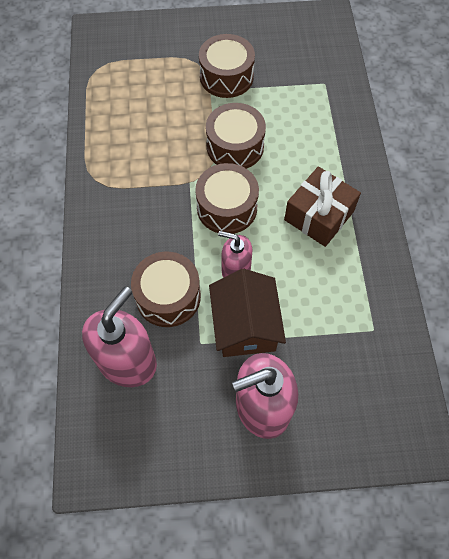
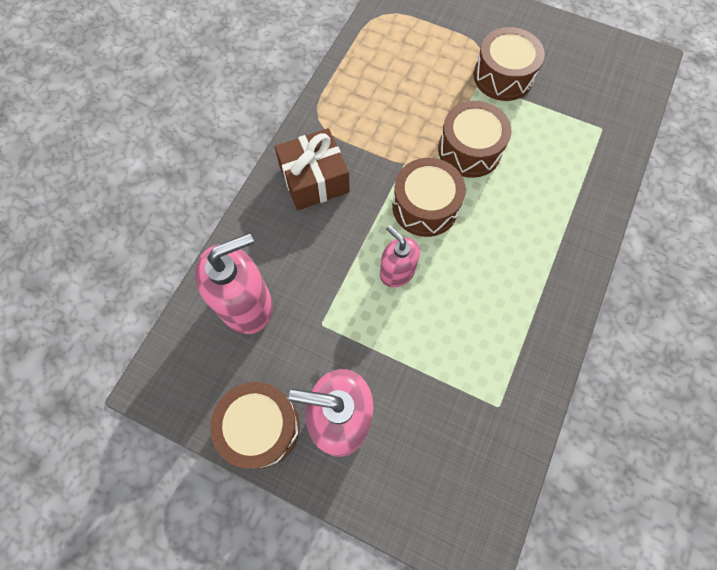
camera: 30 degrees right, 5 degrees up
brown drum [131,252,201,327] -> brown drum moved to [210,382,299,469]
brown house [209,269,286,357] -> none
brown gift [284,166,361,247] -> brown gift moved to [275,128,350,210]

